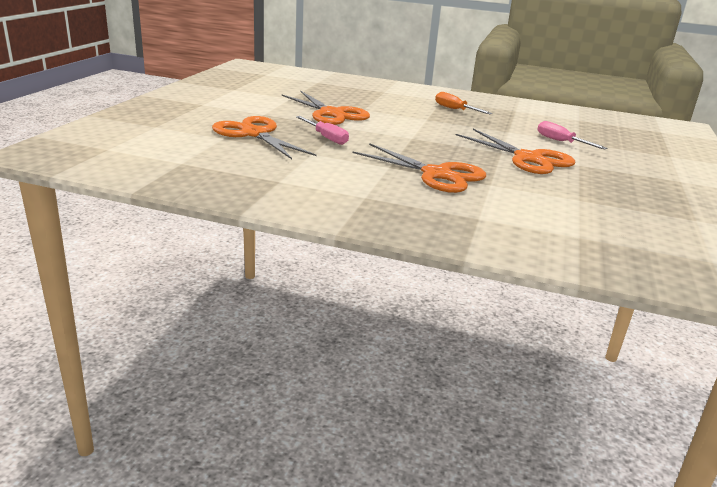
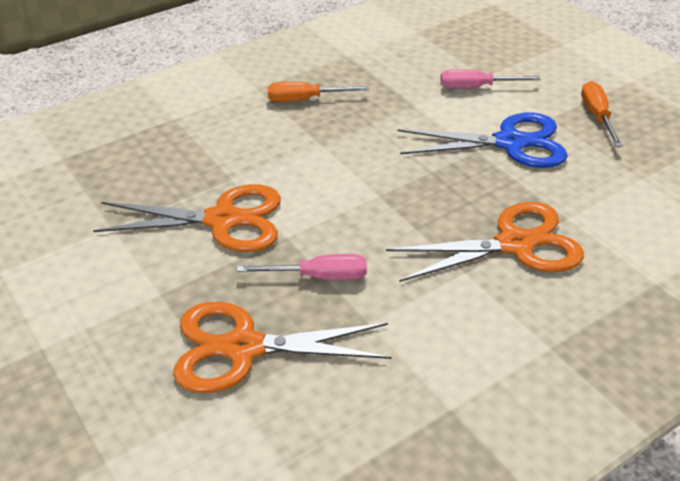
camera: 50 degrees left, 15 degrees up
orange scissors [456,129,575,174] -> blue scissors [397,113,568,168]
none -> orange screwdriver [581,81,623,147]

